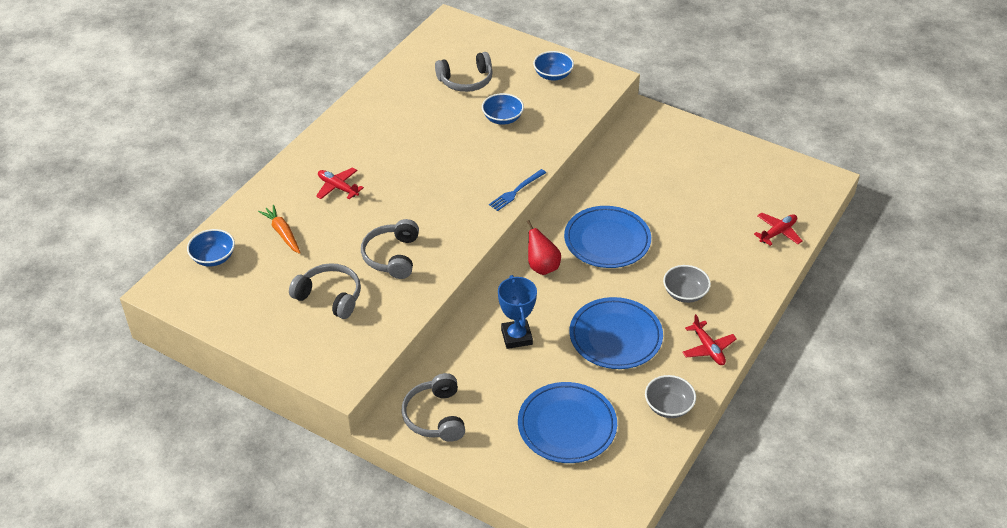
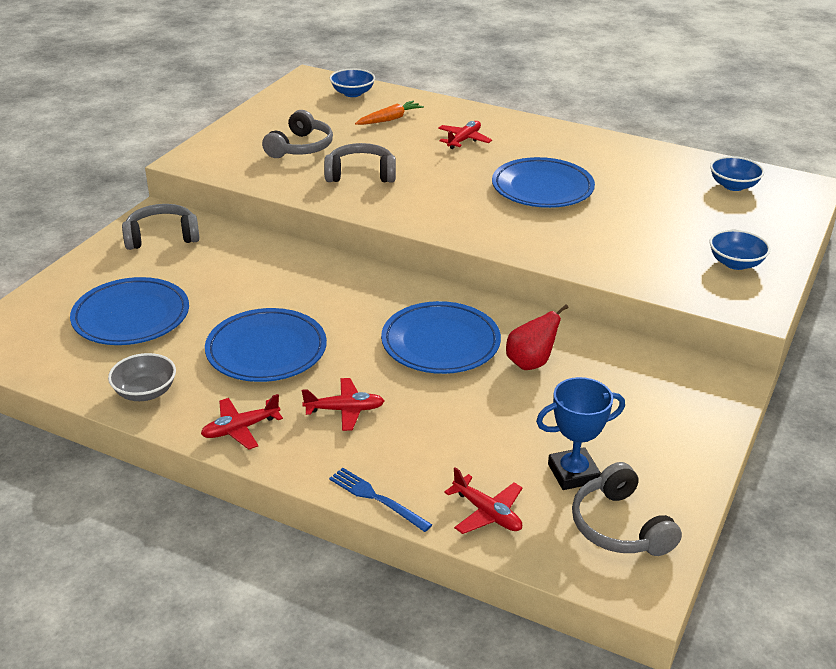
camera: 85 degrees right, 10 degrees down
grey headphones [435,52,493,92] -> grey headphones moved to [572,462,682,556]
blue bowl [482,93,524,125] -> blue bowl moved to [710,156,764,191]
blue fork [489,169,546,211] -> blue fork moved to [329,468,432,532]
blue trophy [498,275,537,349] -> blue trophy moved to [536,377,625,490]
red pear [527,220,561,275] -> red pear moved to [506,304,569,370]
grey bowl [663,265,711,303] -> red plane [302,378,384,431]
none -> blue plate [492,157,595,208]

